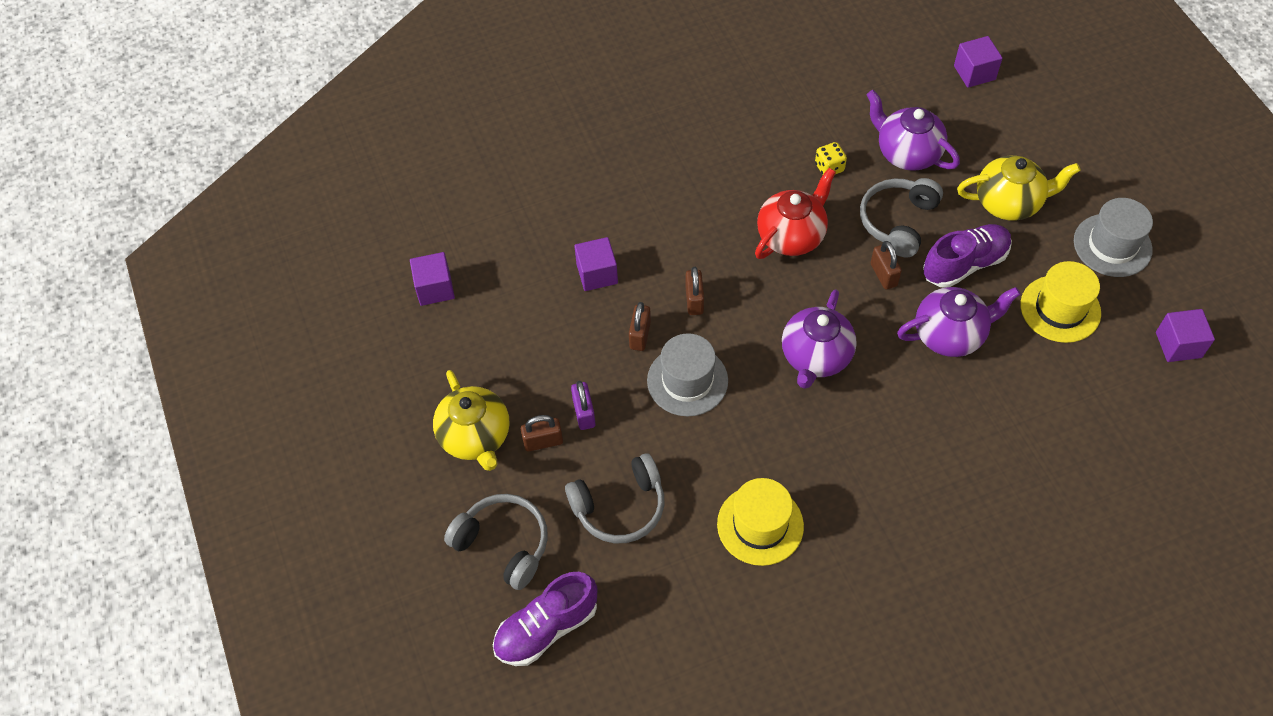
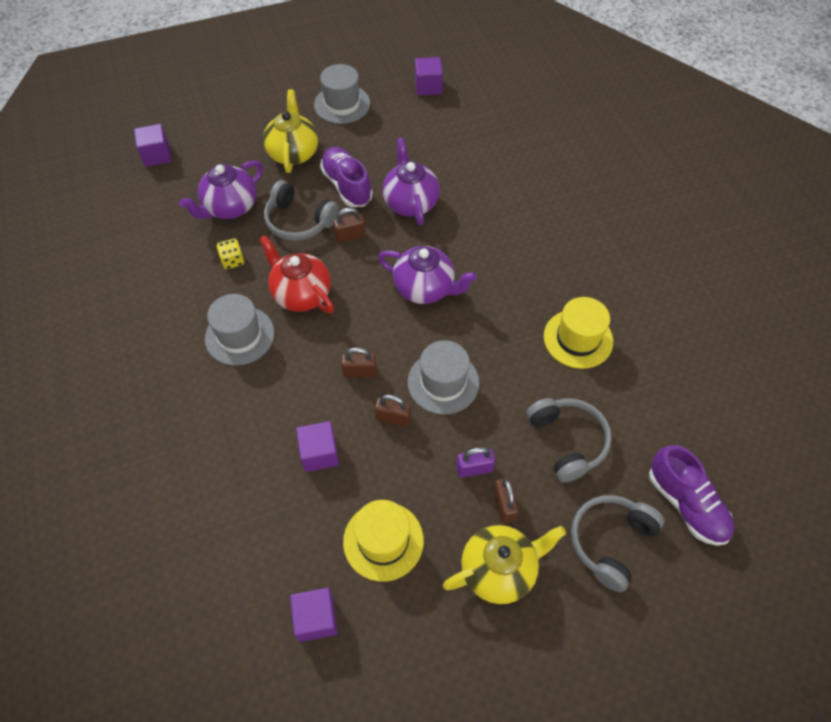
camera: 90 degrees left, 0 degrees up
yellow hat [1021,261,1101,343] -> yellow hat moved to [343,500,424,582]
none -> grey hat [205,294,274,366]

